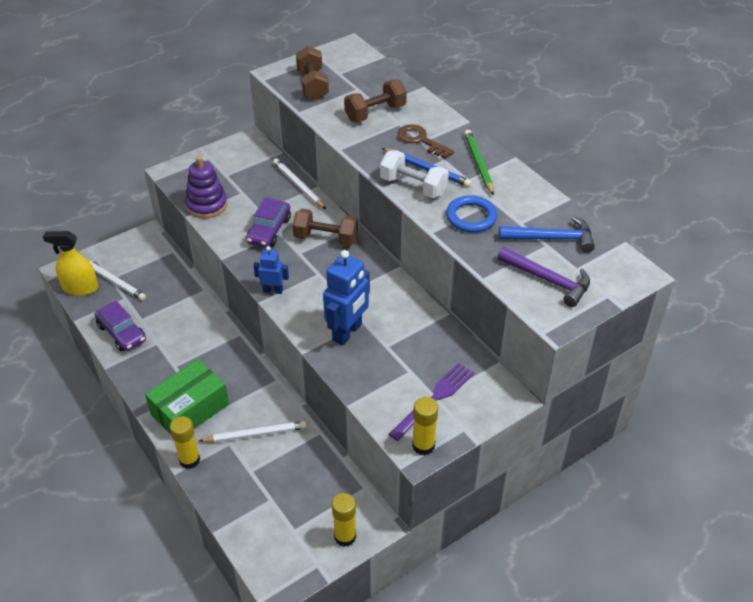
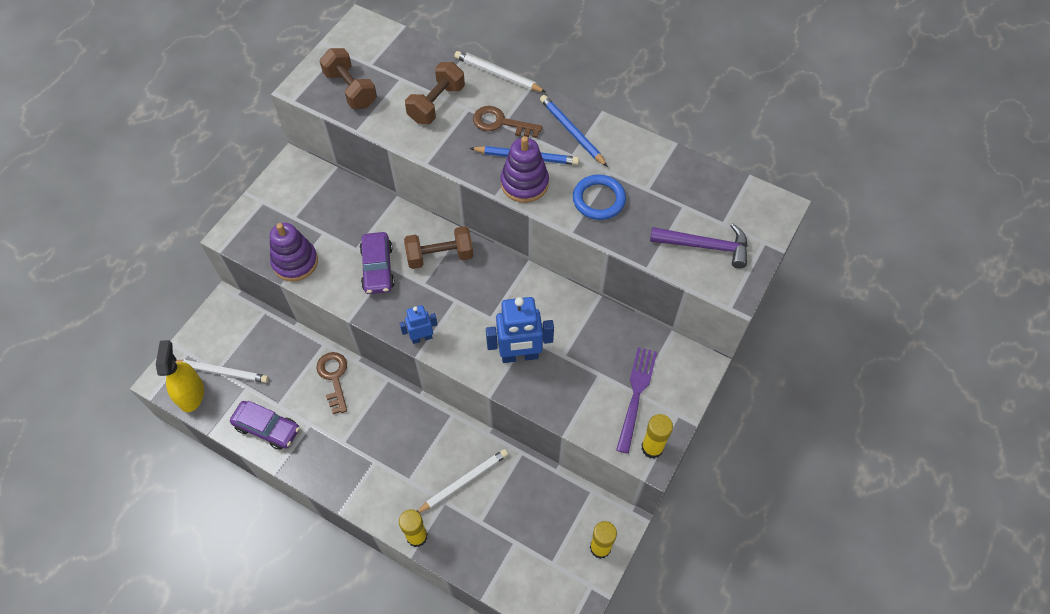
camera: 25 degrees left, 15 degrees up
yellow spray bottle [43,231,98,296] -> yellow spray bottle turned 105 degrees clockwise [156,340,204,412]
green box [145,359,229,435] -> none
white pencil [273,158,326,209] -> white pencil moved to [454,51,546,92]
blue robot [323,250,370,345] -> blue robot turned 75 degrees clockwise [486,297,554,363]
white dumbbell [380,150,449,198] -> purple stacking toy [501,136,549,203]
green pencil [464,130,494,195] -> blue pencil [540,95,608,167]
blue hammer [499,216,595,253] -> none
none -> brown key [316,352,347,414]

